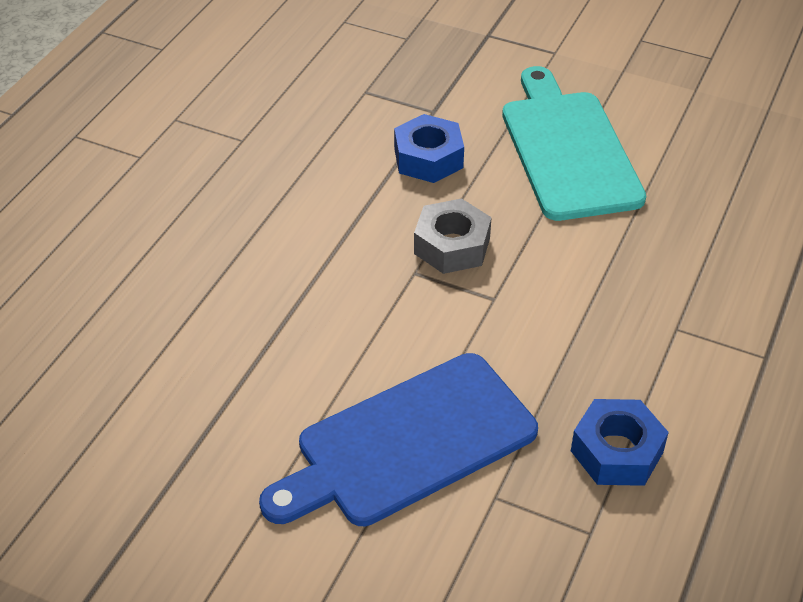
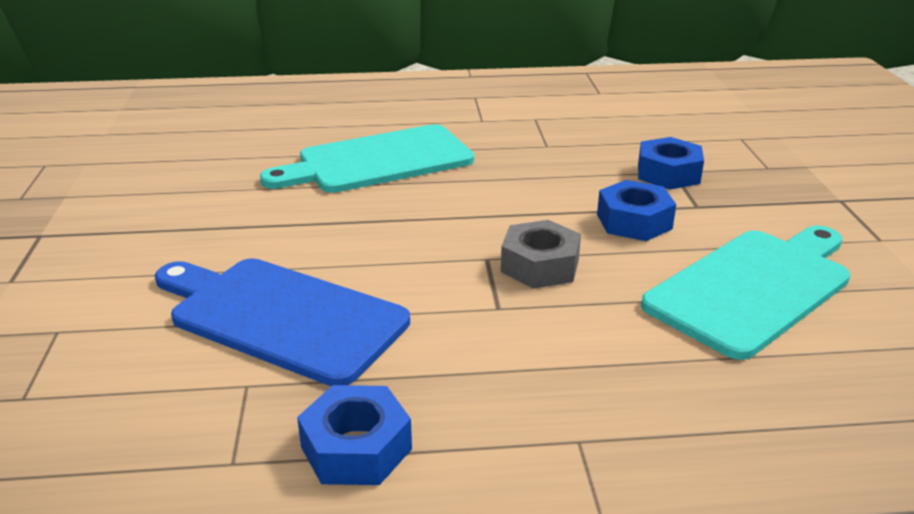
camera: 60 degrees right, 15 degrees down
none -> turquoise cutting board [260,124,474,193]
none -> blue nut [638,137,704,190]

